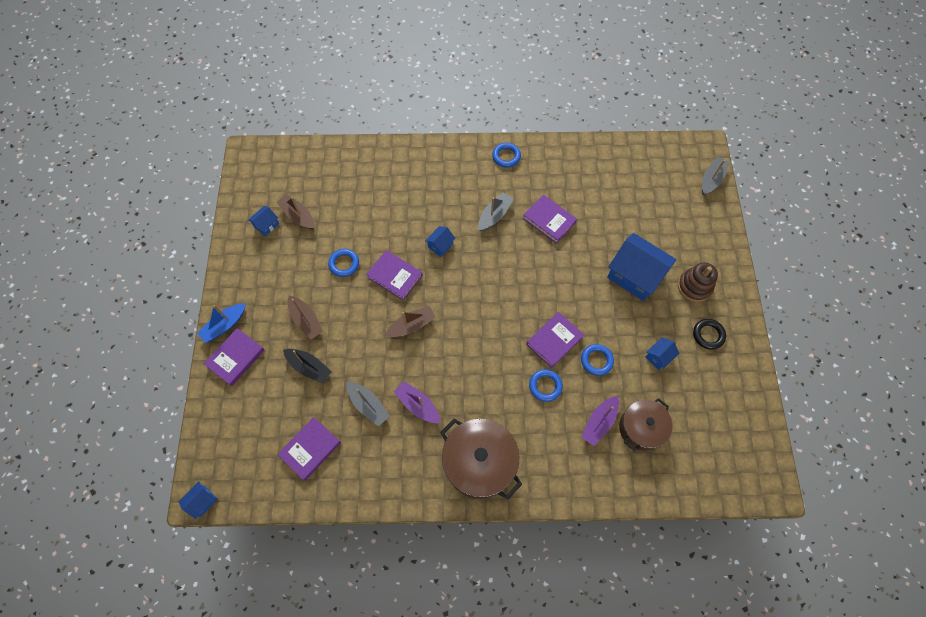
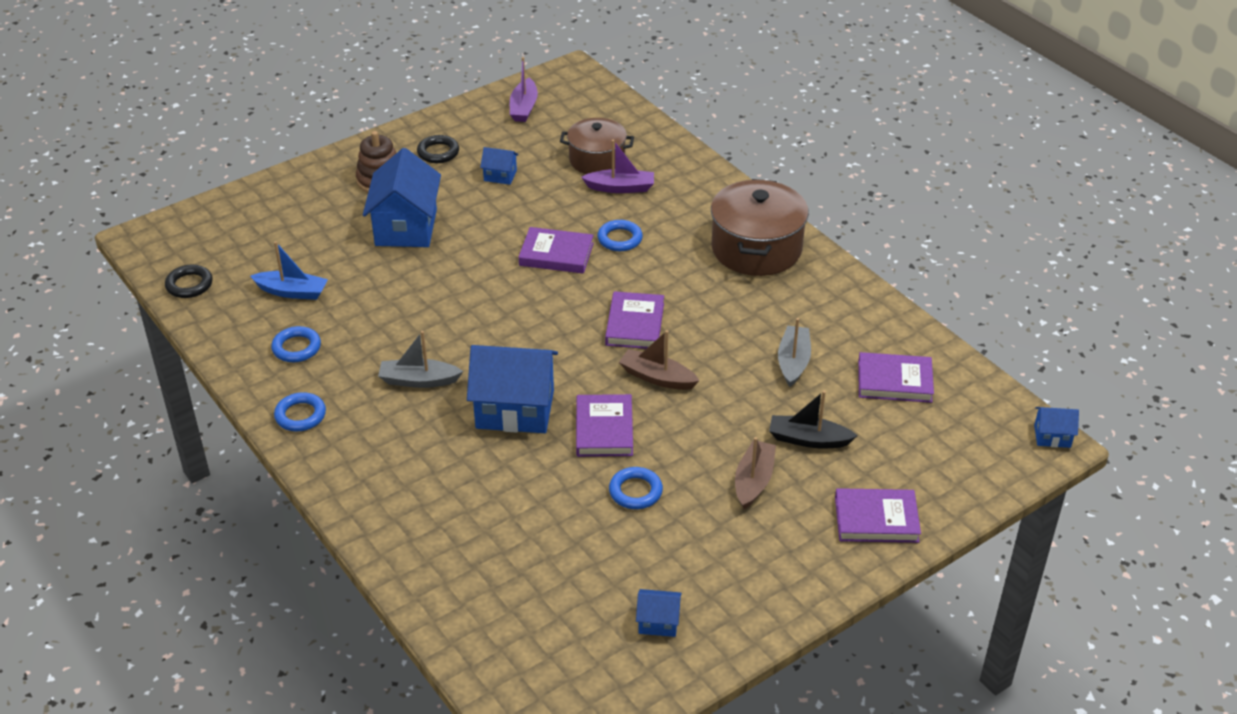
camera: 125 degrees left, 25 degrees down
blue boat [197,303,246,343] -> blue boat moved to [250,241,328,300]
brown boat [277,194,314,230] -> none
black boat [283,349,332,383] -> black boat turned 75 degrees counterclockwise [769,391,858,448]
purple boat [394,381,440,423] -> purple boat moved to [510,57,538,122]
blue house [425,226,456,257] -> blue house [467,345,558,433], size x2.16
purple book [523,195,577,244] -> purple book moved to [605,291,664,349]
blue ring [581,344,614,376] -> blue ring moved to [271,326,321,362]
grey boat [702,157,730,195] -> none
none -> black ring [165,265,213,298]

